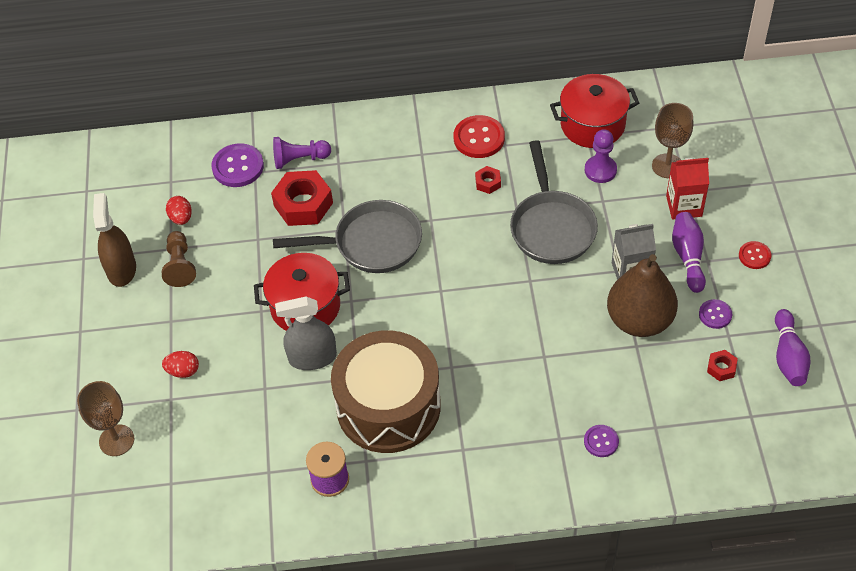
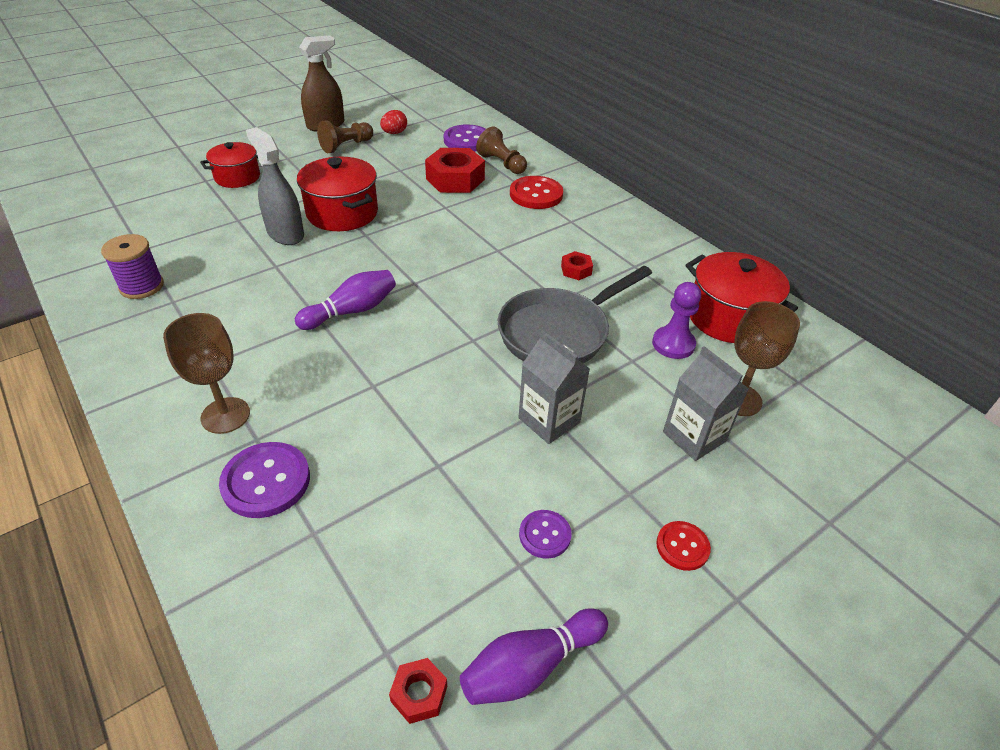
camera: 55 degrees right, 10 degrees down
brown goblet [77,381,134,456] -> brown goblet moved to [163,313,250,434]
red egg [162,351,199,378] -> red pot [200,142,260,188]
purple pawn [273,137,331,169] -> brown pawn [476,126,527,174]
grey pan [273,200,422,273] -> none
brown drum [331,330,441,453] -> none
red button [454,115,505,158] -> red button moved to [510,176,563,209]
purple button [584,425,619,457] -> purple button [219,442,310,518], size x1.73
brown pear [607,254,678,337] -> none
red carton [666,158,709,220] -> grey carton [663,346,749,461]
purple bowling pin [672,212,706,293] -> purple bowling pin moved to [295,270,396,330]
red nut [707,350,738,381] -> red nut moved to [389,658,447,724]

